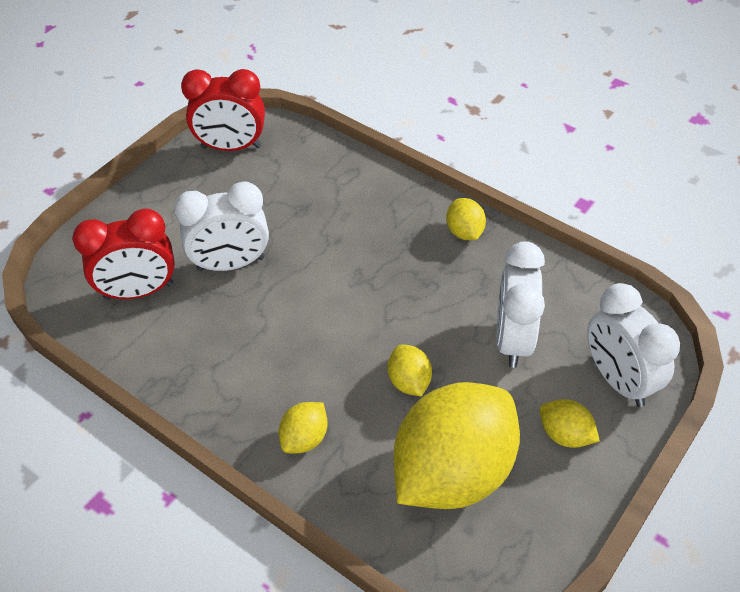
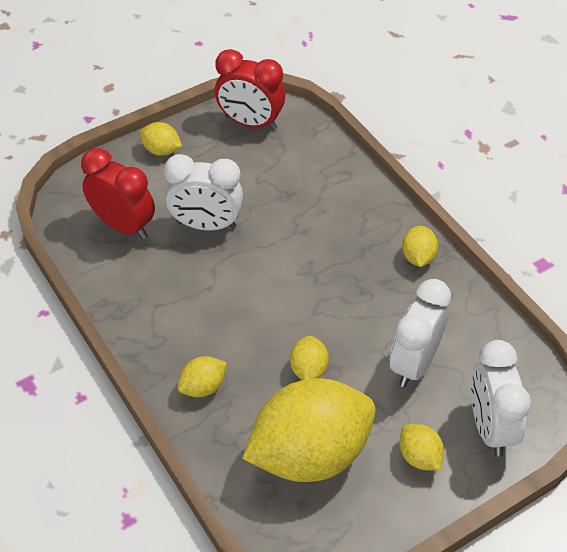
camera: 20 degrees right, 0 degrees up
red clock [72,208,175,300] -> red clock turned 150 degrees counterclockwise [81,148,155,239]
none -> yellow lemon [139,122,182,156]

